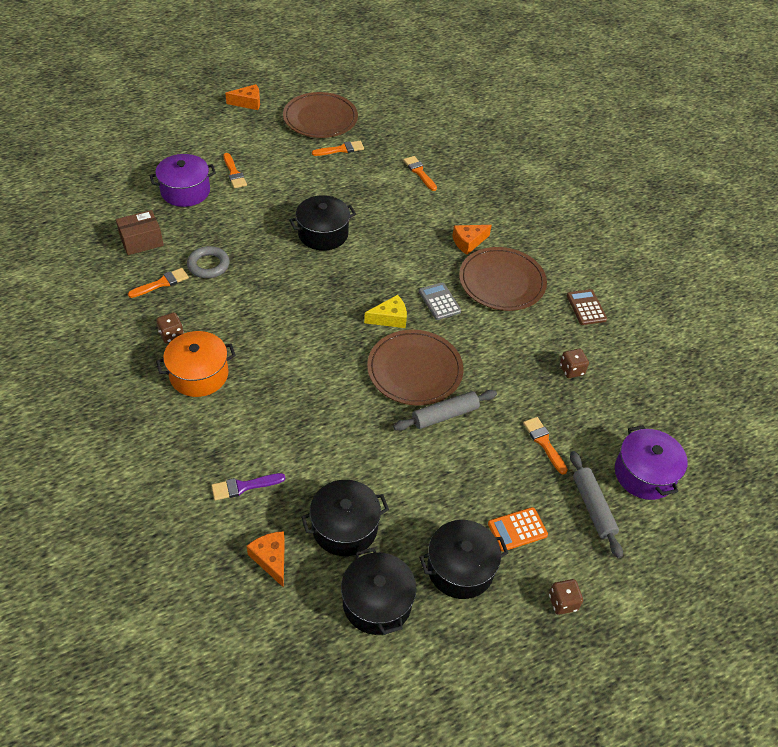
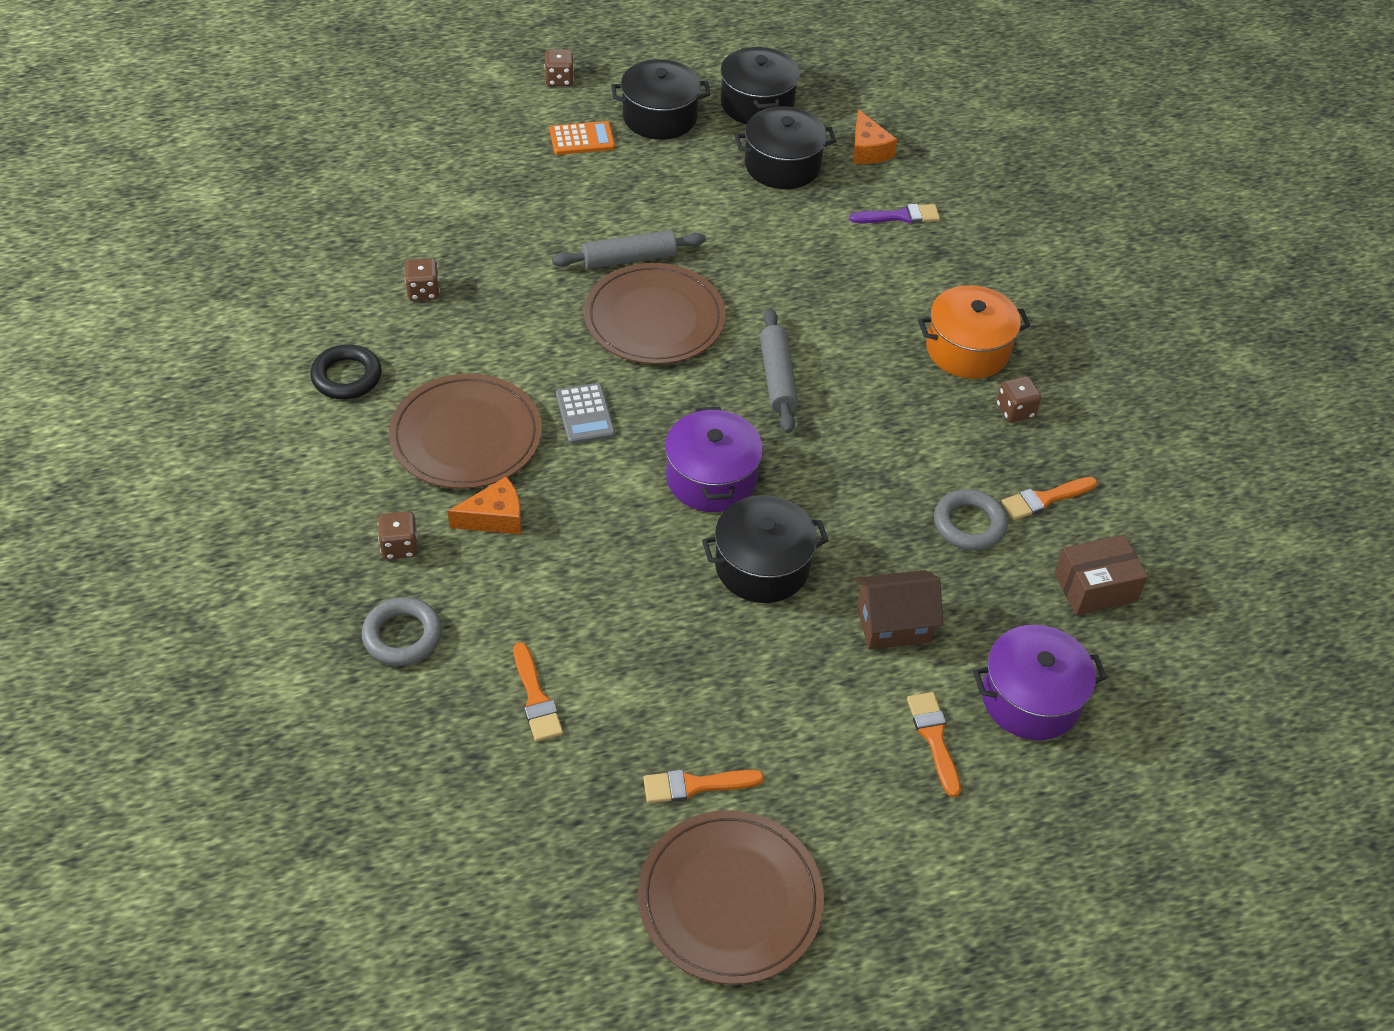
camera: 170 degrees left, 0 degrees up
orange cheese [225,84,260,110] -> none
yellow cheese [364,295,407,328] -> none
orange brush [523,417,568,475] -> none
brown calculator [567,289,607,325] -> black ring [310,344,381,399]
grey rolling pin [570,451,623,558] -> grey rolling pin moved to [760,308,798,433]
purple pot [615,425,688,500] -> purple pot moved to [665,407,763,512]
none -> grey ring [361,597,442,666]
none -> brown dice [378,511,418,560]
none -> brown house [856,570,943,650]

